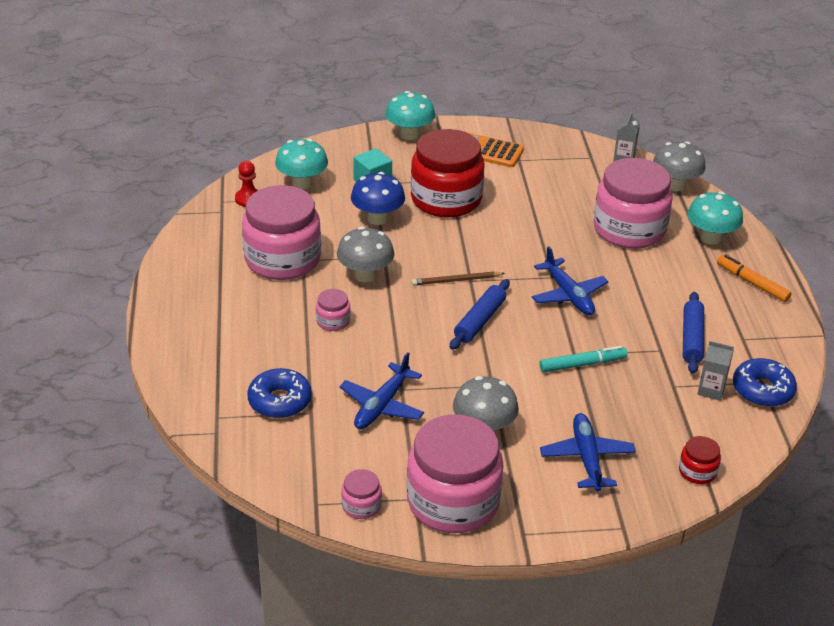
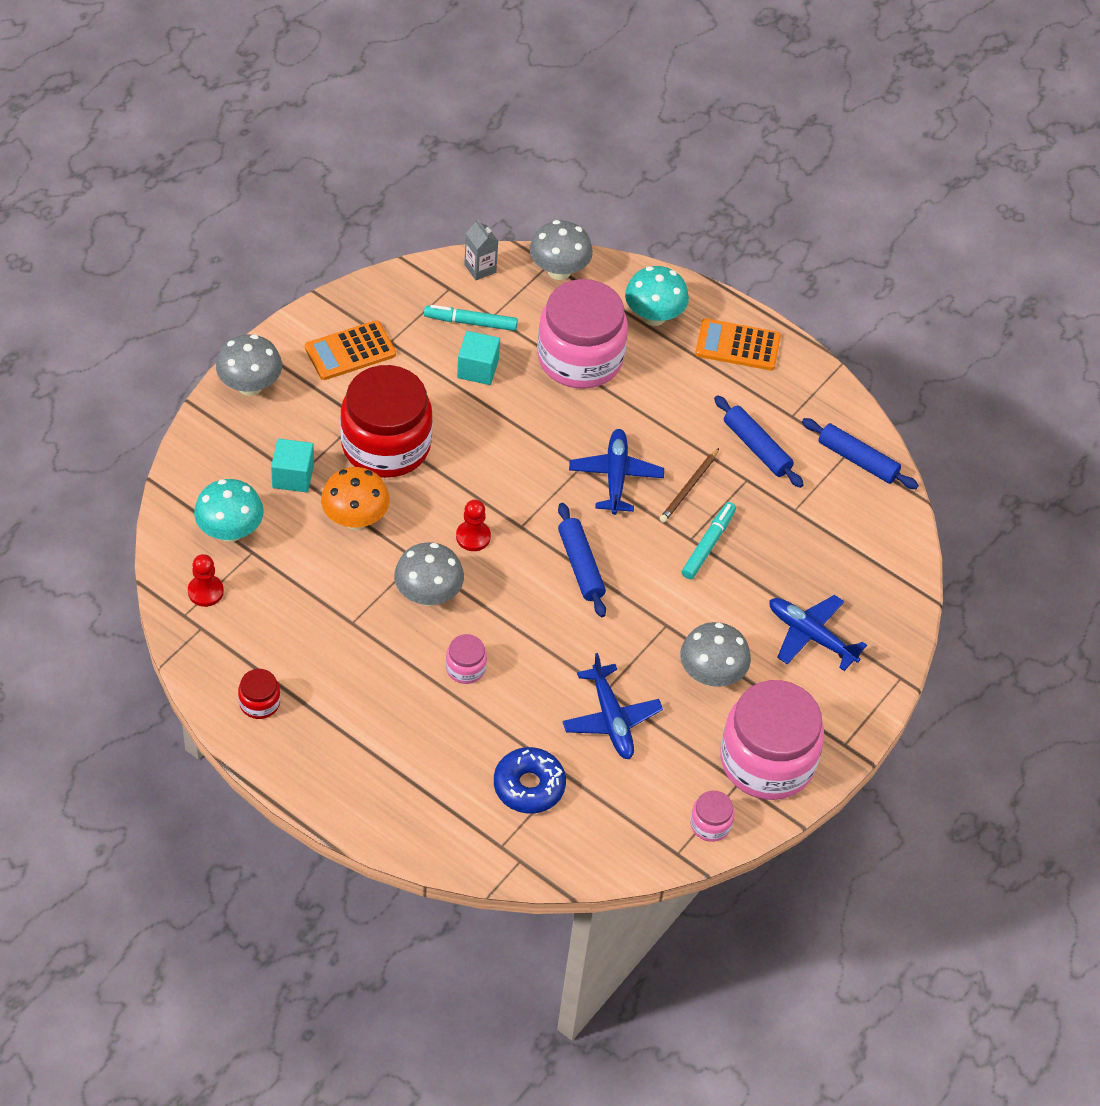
camera: 50 degrees left, 15 degrees up
pink jar [242,185,321,280] -> none
blue mushroom [351,172,405,225] -> orange mushroom [321,467,390,530]
turquoise mushroom [385,91,435,140] -> grey mushroom [216,334,282,396]
brown pencil [412,272,505,286] -> brown pencil moved to [660,448,719,523]
blue plane [532,246,609,315] -> blue plane turned 105 degrees counterclockwise [569,429,664,515]
red jar [679,436,721,484] -> red jar moved to [238,669,280,719]
grey carton [697,341,734,401] -> none
orange marker [717,255,792,302] -> orange calculator [695,318,781,370]
blue donut [733,358,797,407] -> blue rolling pin [802,418,919,489]
none -> turquoise marker [424,305,518,331]
none -> red pawn [456,500,491,551]
none -> turquoise cube [457,331,500,385]

